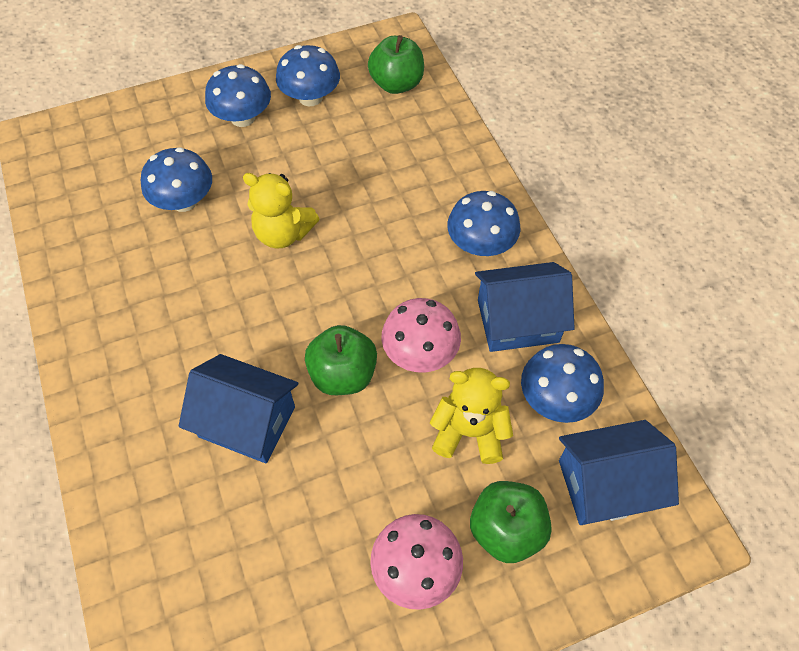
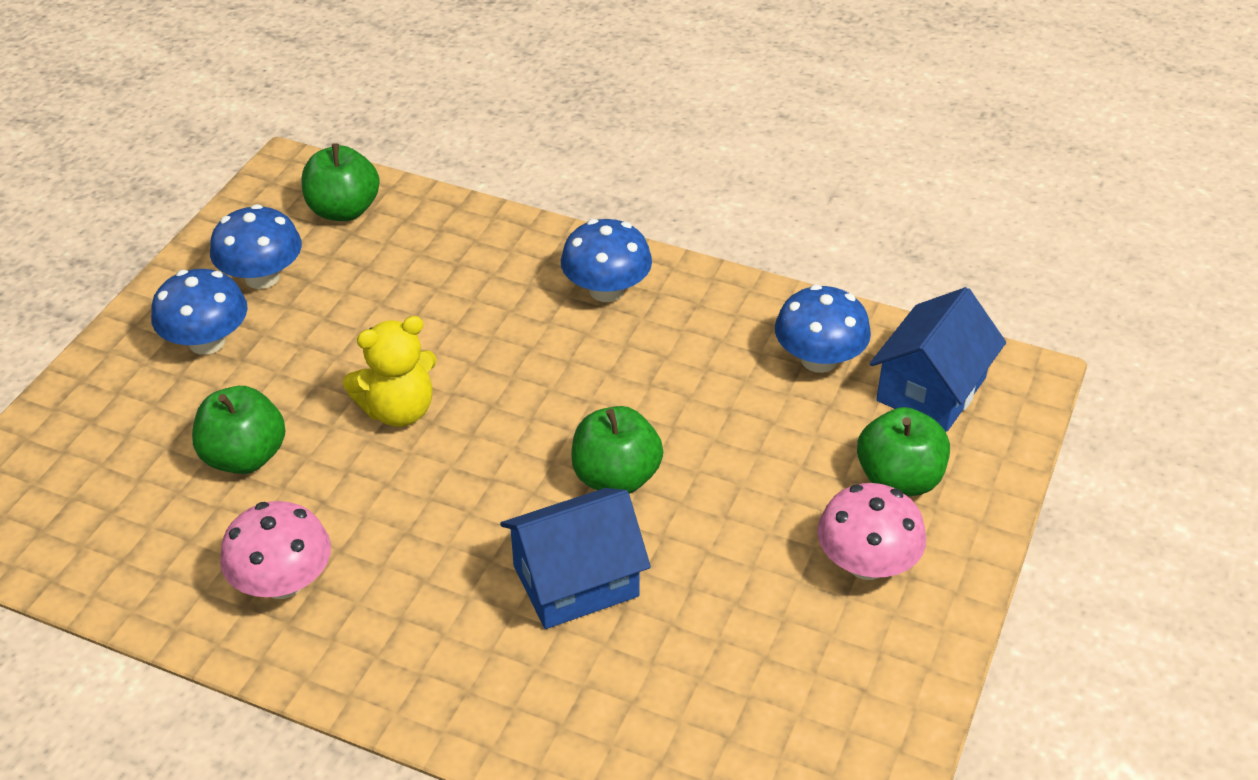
camera: 45 degrees left, 15 degrees down
blue mushroom [141,147,212,212] -> green apple [192,386,285,474]
pink mushroom [382,298,461,372] -> pink mushroom moved to [220,501,331,599]
yellow teddy bear [430,368,513,464] -> none
blue house [475,262,575,352] -> none

